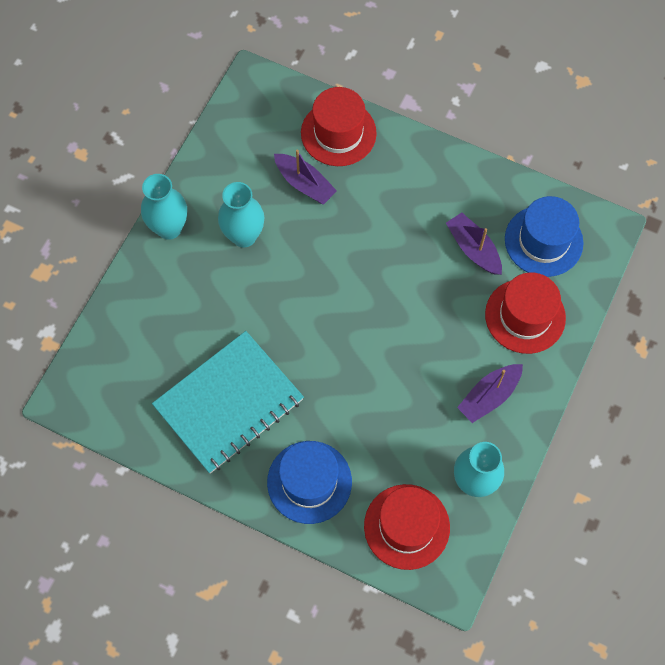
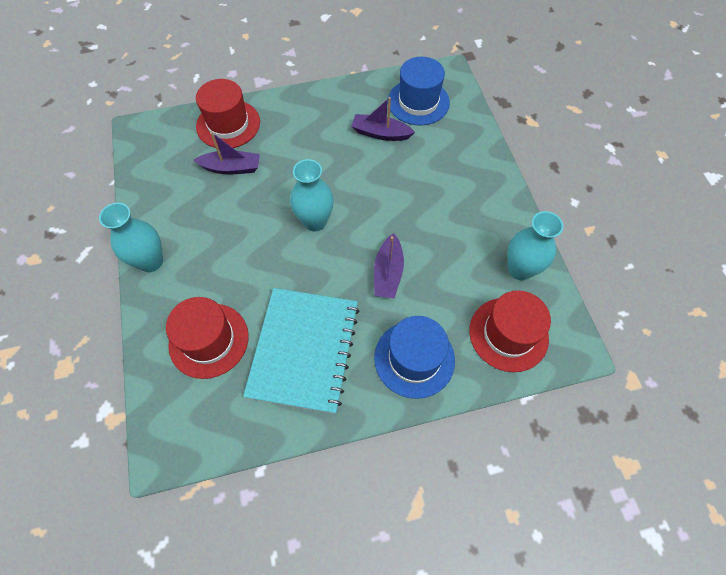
camera: 40 degrees left, 5 degrees down
turquoise vase [218,182,264,248] -> turquoise vase moved to [290,159,334,232]
purple boat [457,364,523,423] -> purple boat moved to [374,233,404,299]
red hat [485,272,566,354] -> red hat moved to [166,297,249,379]

